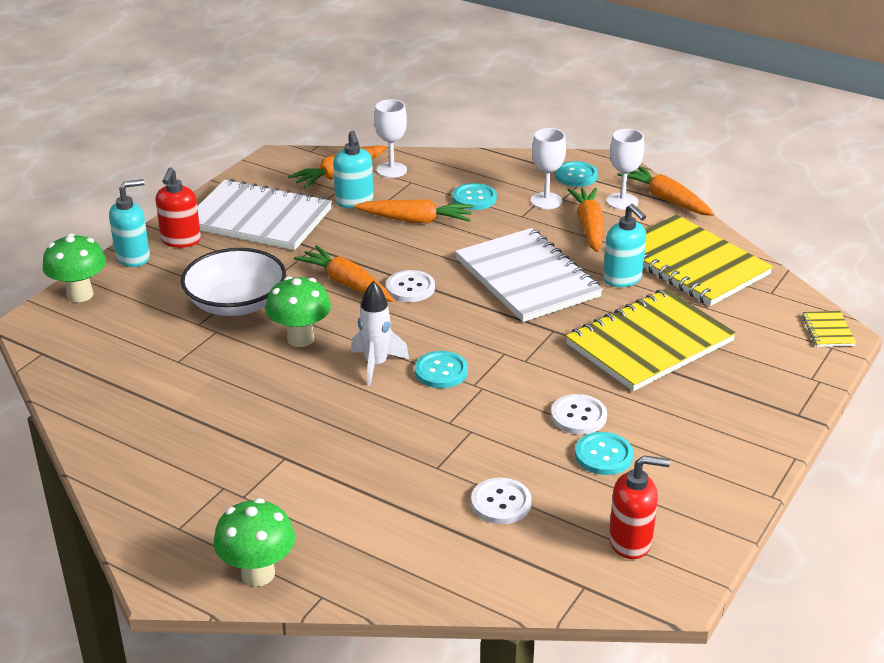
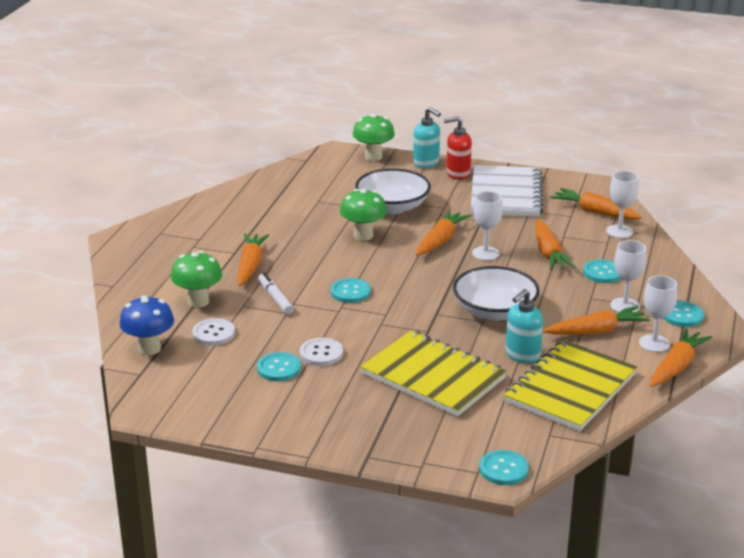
camera: 75 degrees right, 5 degrees down
green mushroom [214,498,295,586] -> green mushroom moved to [171,251,222,308]
turquoise soap dispenser [333,131,373,208] -> none
white rocket [351,280,409,386] -> none
white button [386,270,435,302] -> none
white notebook [455,228,603,322] -> white bowl [453,266,540,321]
red soap dispenser [609,455,670,559] -> none
yellow notebook [802,311,856,347] -> turquoise button [479,450,529,485]
none -> blue mushroom [120,295,174,355]
none -> orange carrot [237,233,269,286]
none -> white marker [258,273,294,314]
none -> white goblet [472,191,503,261]

